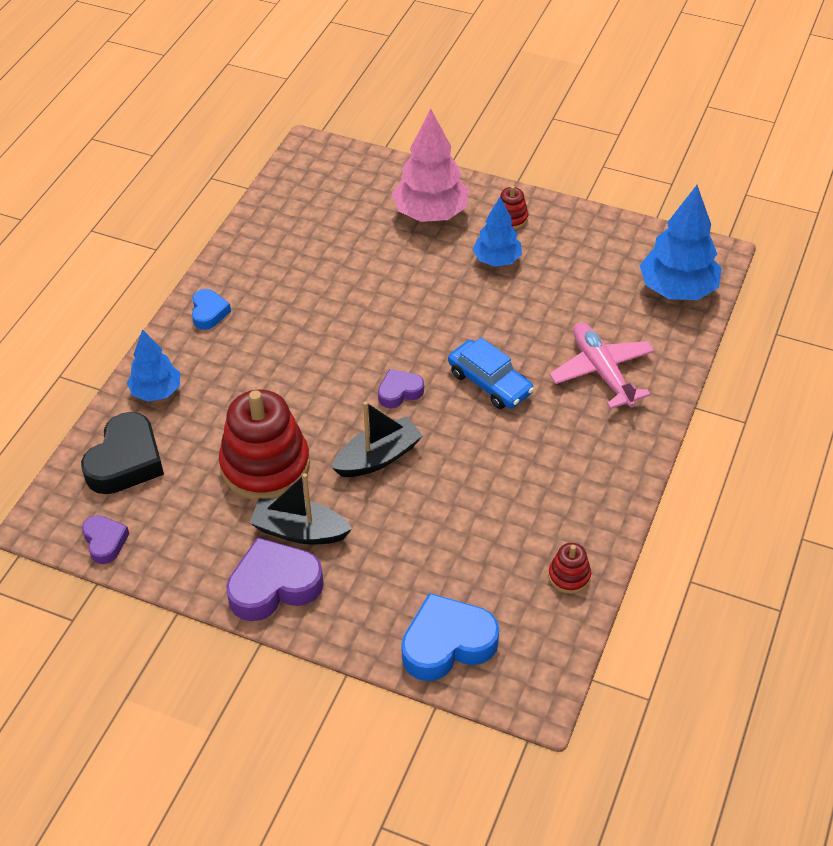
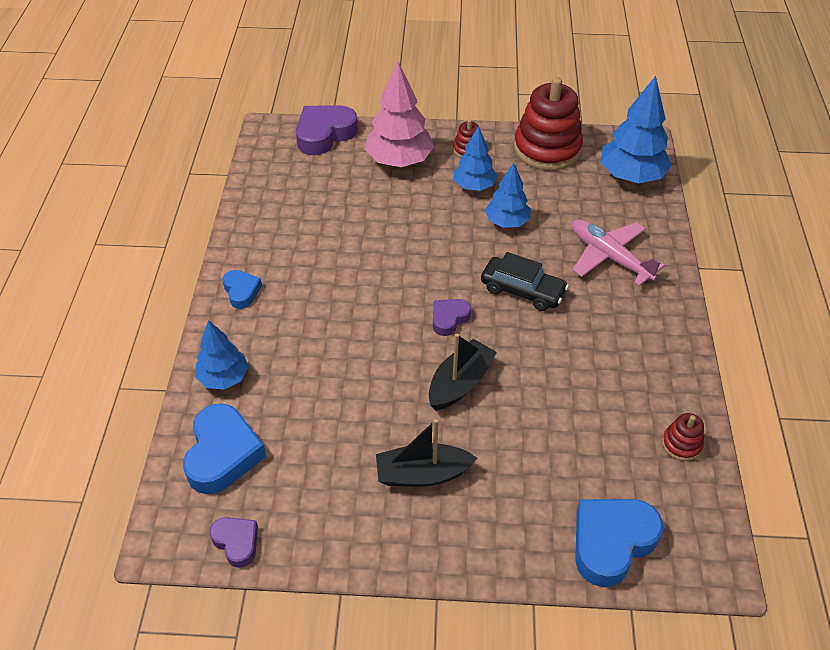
camera: 20 degrees left, 0 degrees up
black heart [81,412,164,494] -> blue heart [183,403,266,494]
red stacking toy [219,390,310,500] -> red stacking toy moved to [514,77,583,170]
purple heart [226,537,324,621] -> purple heart moved to [296,105,358,155]
blue car [448,337,534,409] -> black car [481,252,569,311]
none -> blue tree [485,162,531,228]

